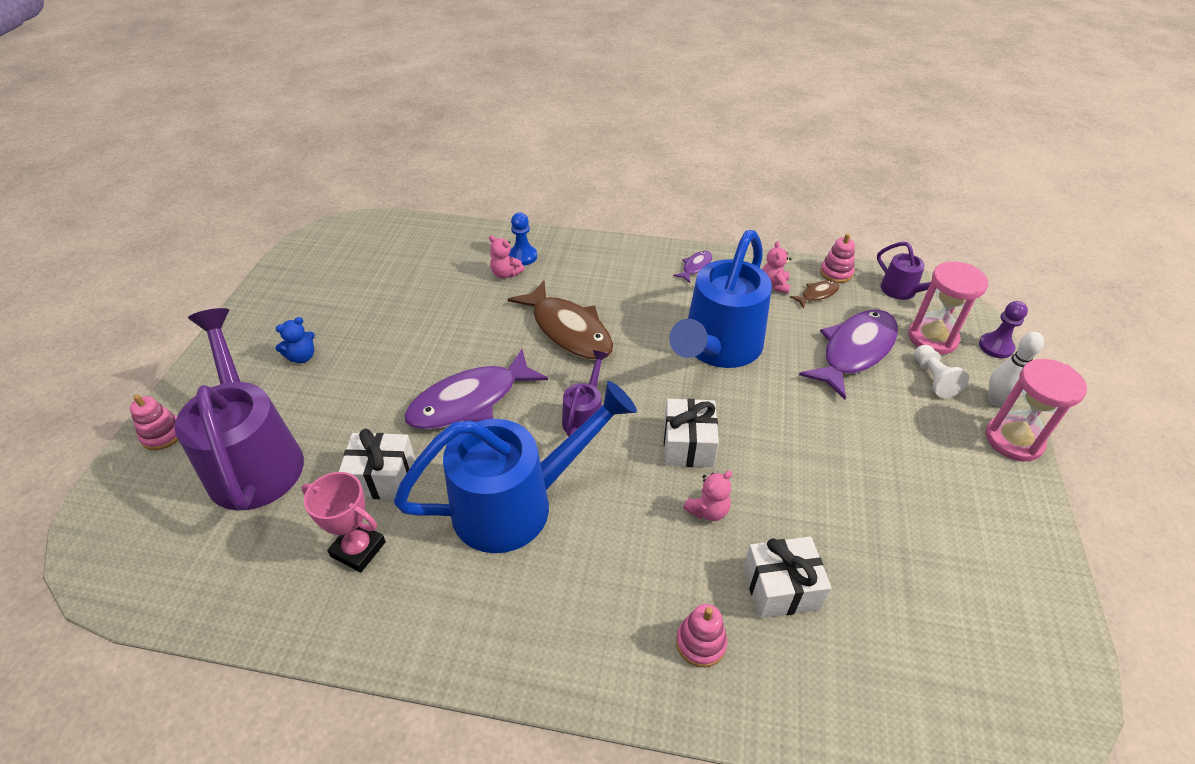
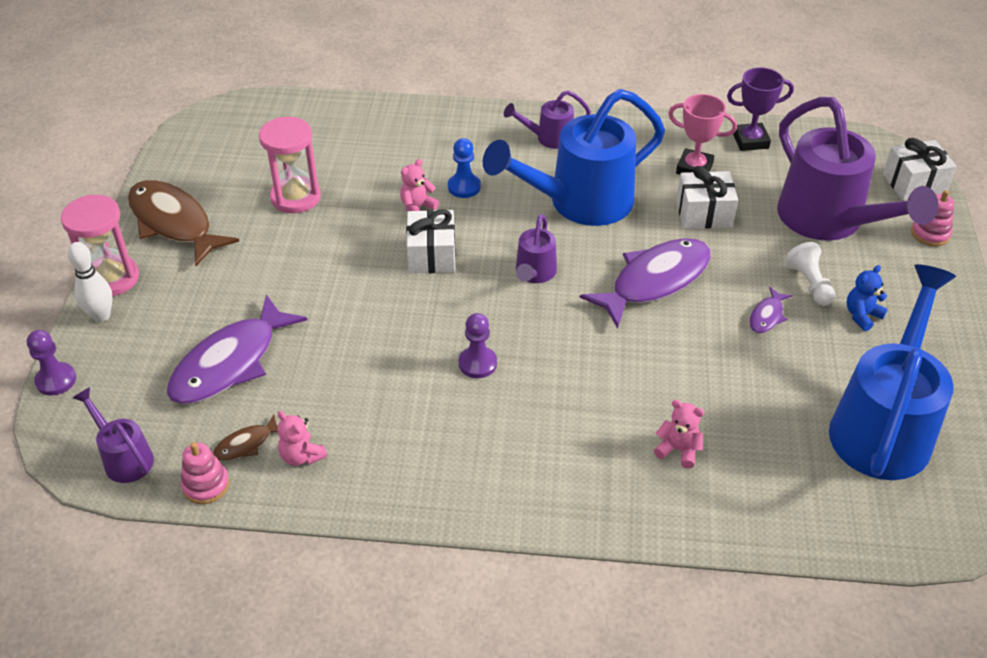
camera: 175 degrees right, 0 degrees up
brown fish [508,281,613,360] -> brown fish moved to [128,180,239,266]
blue pawn [509,213,537,266] -> blue pawn moved to [448,138,481,198]
blue watering can [669,230,772,368] -> blue watering can moved to [829,264,956,480]
purple fish [673,251,712,283] -> purple fish moved to [749,287,792,333]
pink stacking toy [676,604,727,667] -> none
white gift [743,536,832,618] -> white gift moved to [883,138,957,200]
pink teddy bear [762,241,791,294] -> pink teddy bear turned 135 degrees clockwise [277,411,327,466]
pink hourglass [908,261,988,355] -> pink hourglass moved to [259,117,321,213]
white pawn [914,345,969,398] -> white pawn moved to [785,242,835,306]
none -> purple pawn [459,313,497,378]
none -> purple watering can [504,90,591,149]
none -> purple trophy [727,67,794,151]

